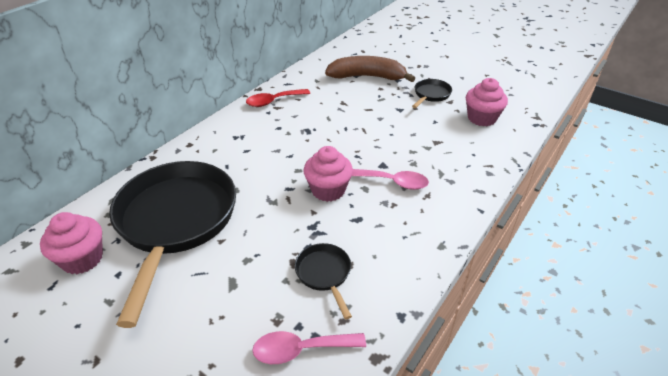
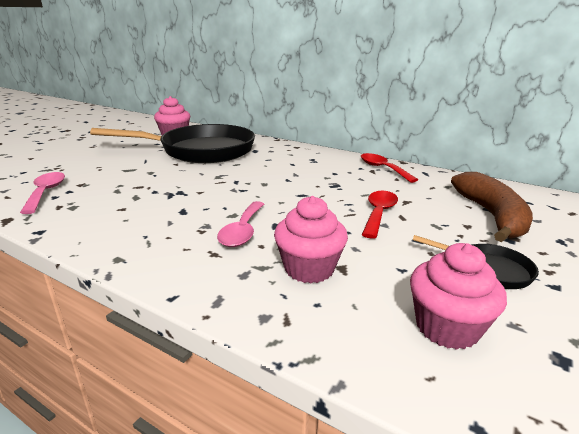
camera: 85 degrees right, 15 degrees down
black pan [295,243,352,319] -> none
pink cupcake [304,146,353,202] -> pink cupcake moved to [274,196,348,283]
none -> red spoon [362,191,398,239]

